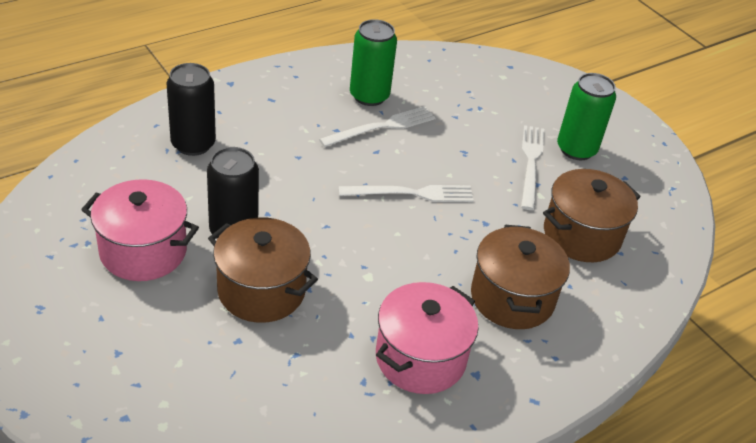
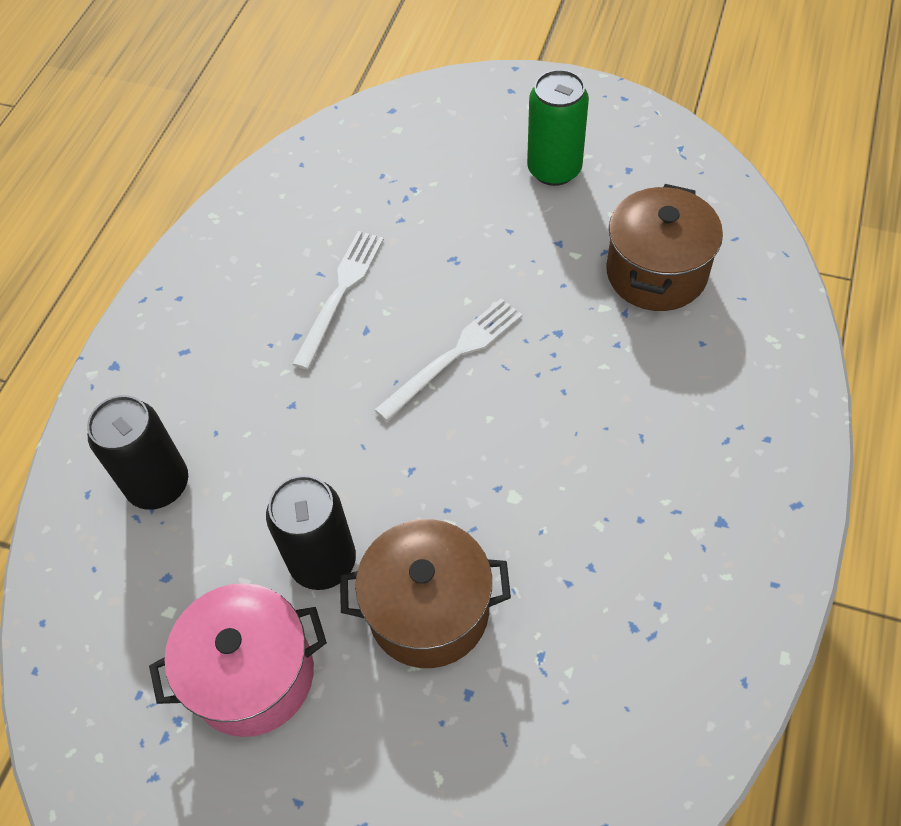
camera: 30 degrees left, 15 degrees up
green can [350,19,397,106] -> none
pink pot [376,282,478,394] -> none
brown pot [471,225,570,329] -> none
white fork [521,125,544,210] -> none

